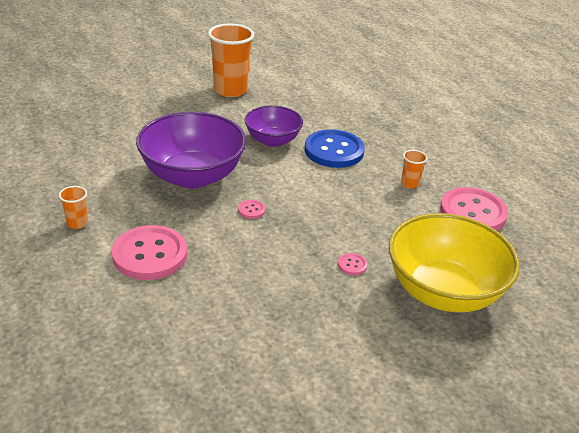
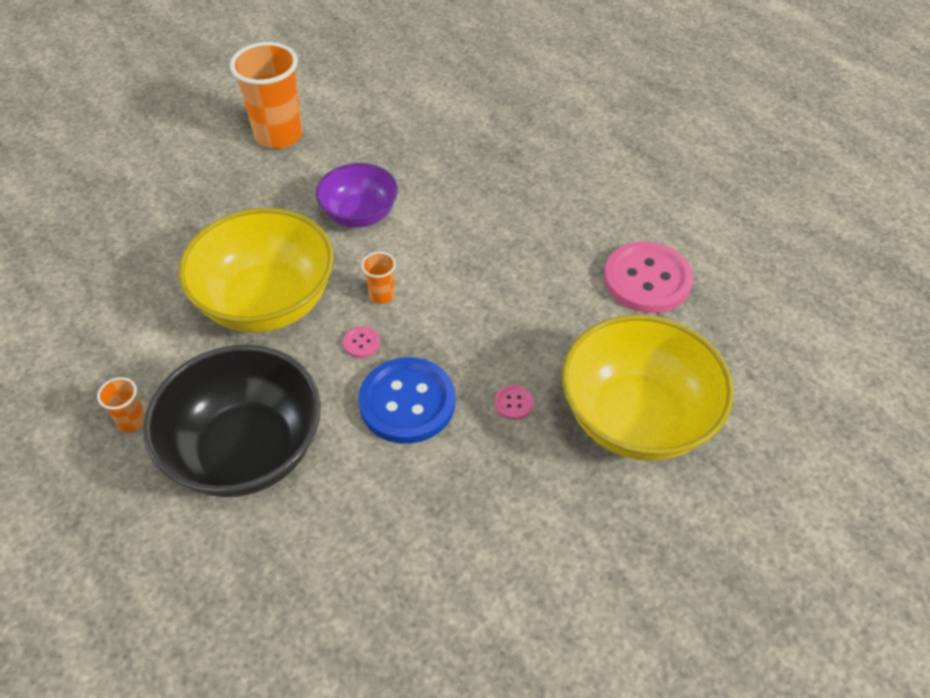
camera: 10 degrees left, 15 degrees up
pink button [112,225,187,280] -> black bowl [143,345,321,497]
purple bowl [136,112,247,189] -> yellow bowl [178,208,334,333]
blue button [305,129,365,168] -> blue button moved to [358,357,455,444]
orange cup [401,150,428,188] -> orange cup moved to [361,252,396,304]

